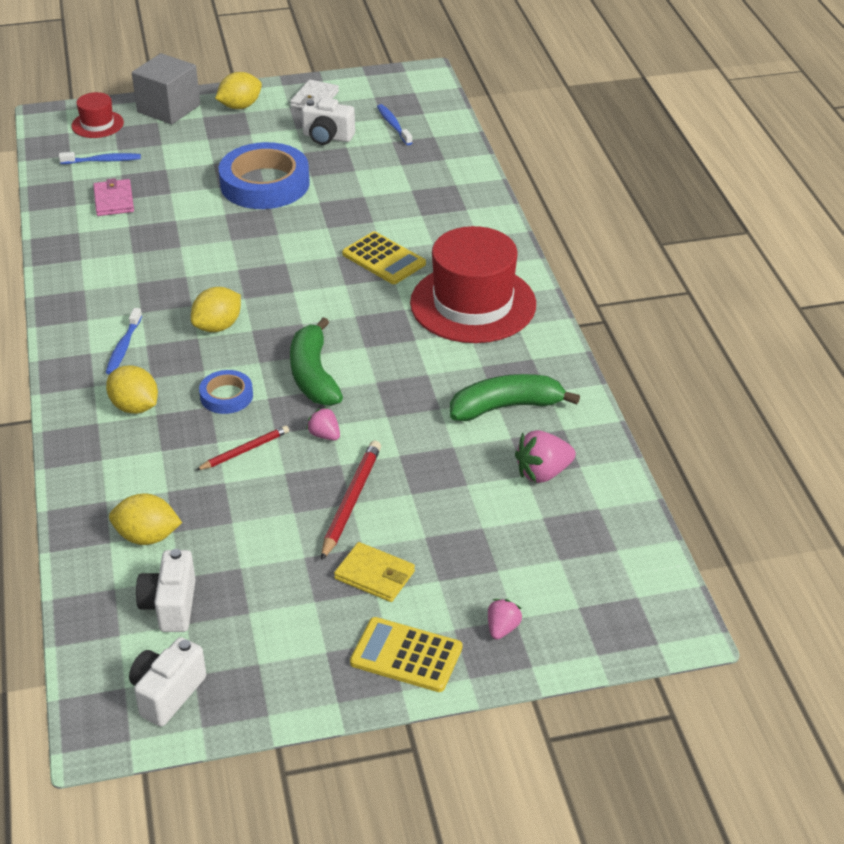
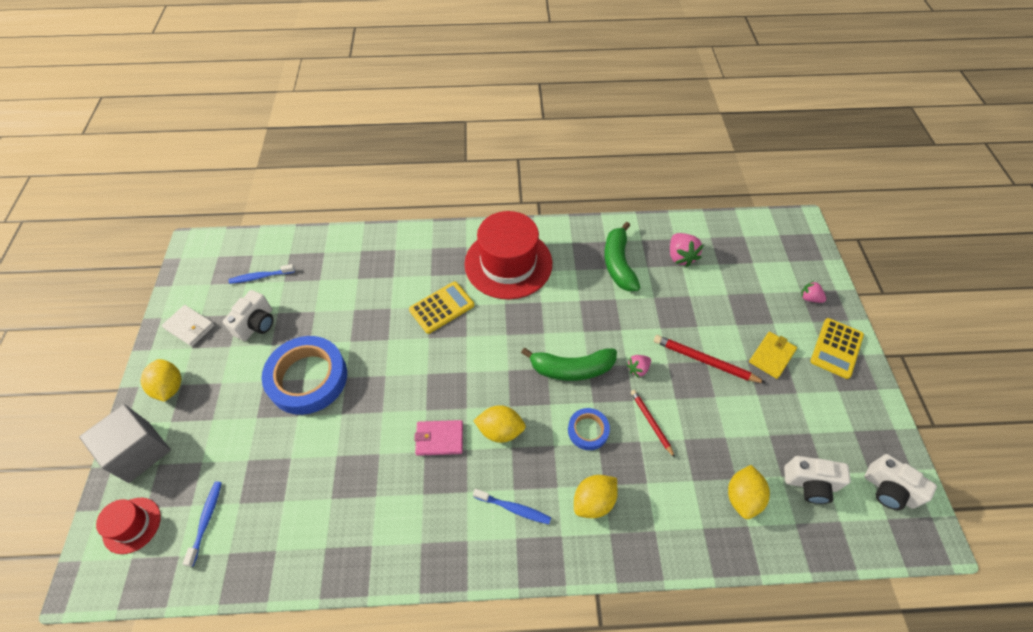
camera: 80 degrees left, 15 degrees up
pink wallet [93,178,134,216] -> pink wallet moved to [414,420,463,456]
yellow lemon [191,287,241,332] -> yellow lemon turned 45 degrees counterclockwise [473,405,526,443]

